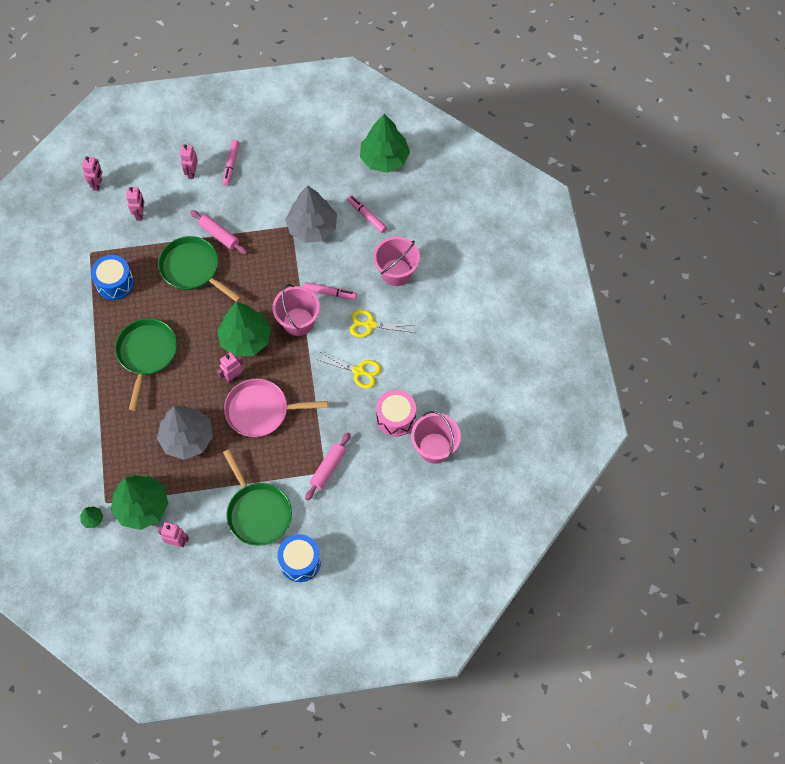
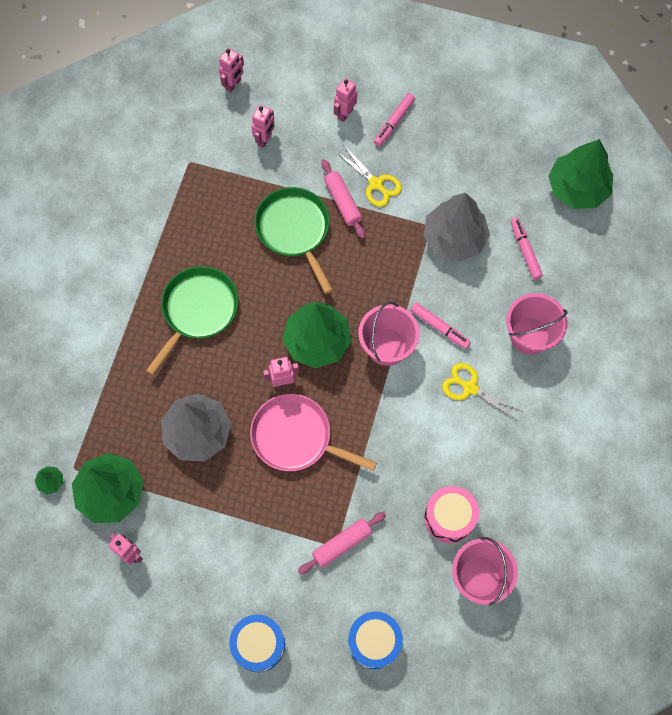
camera: 25 degrees right, 5 degrees up
blue drum [91,255,134,300] -> blue drum moved to [348,612,403,669]
green pan [223,449,292,546] -> none
yellow scissors [316,351,381,389] -> yellow scissors moved to [336,147,402,207]

